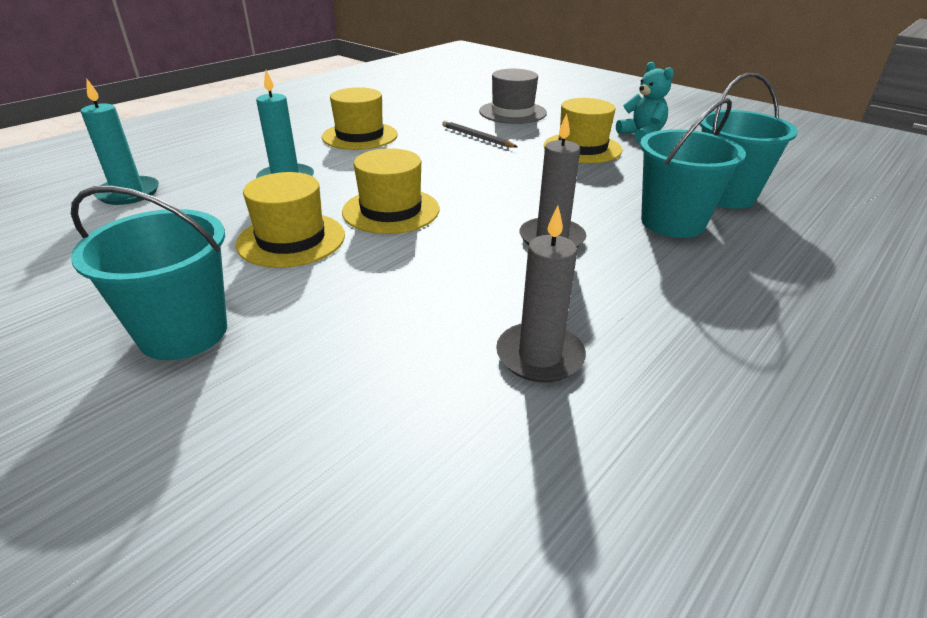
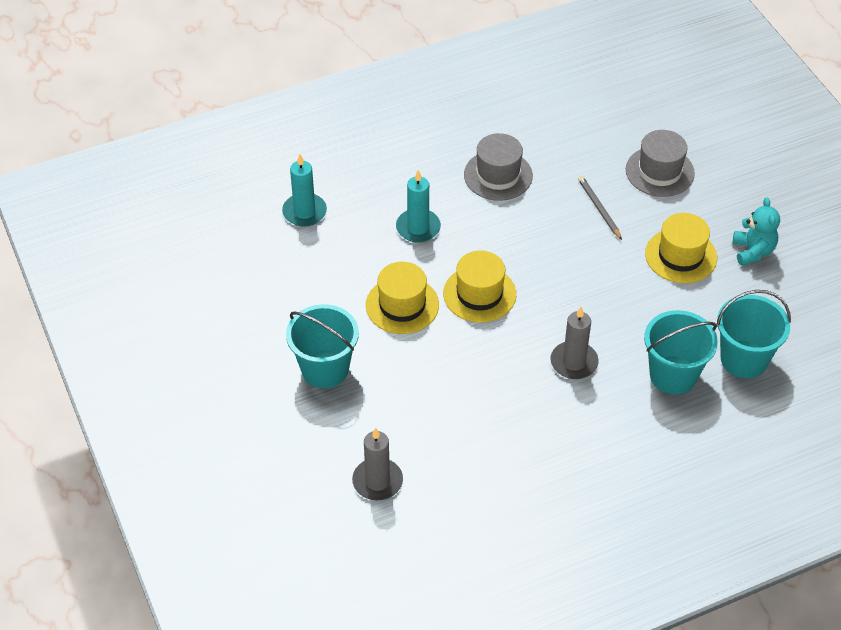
camera: 25 degrees right, 15 degrees up
yellow hat [322,87,398,150] -> grey hat [464,133,533,201]
grey candle [496,205,586,383] -> grey candle moved to [352,428,403,500]

